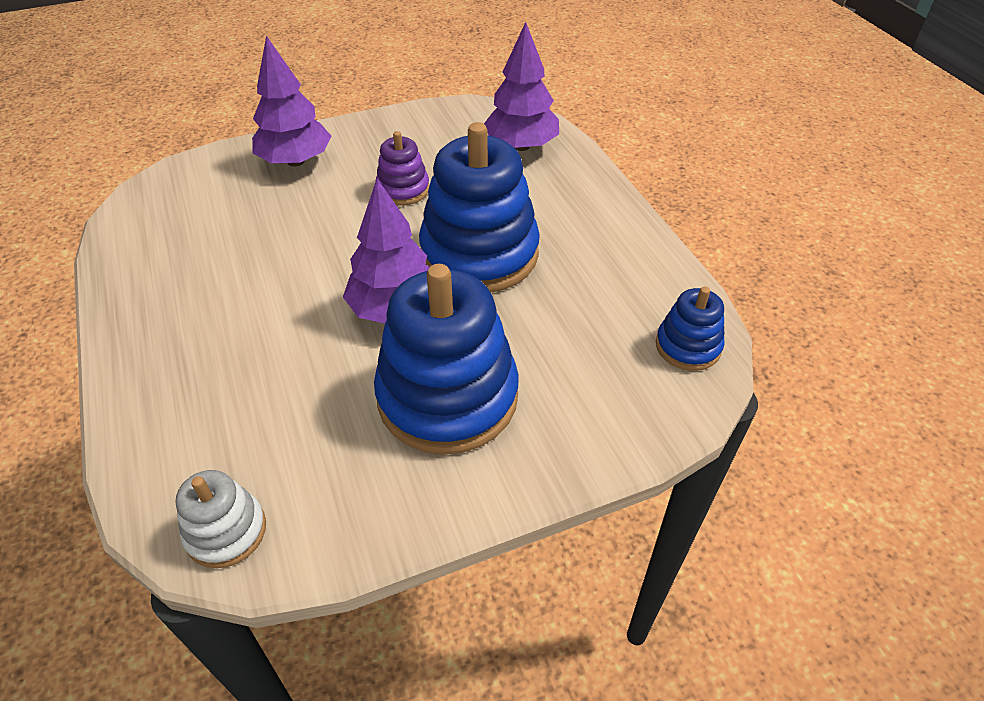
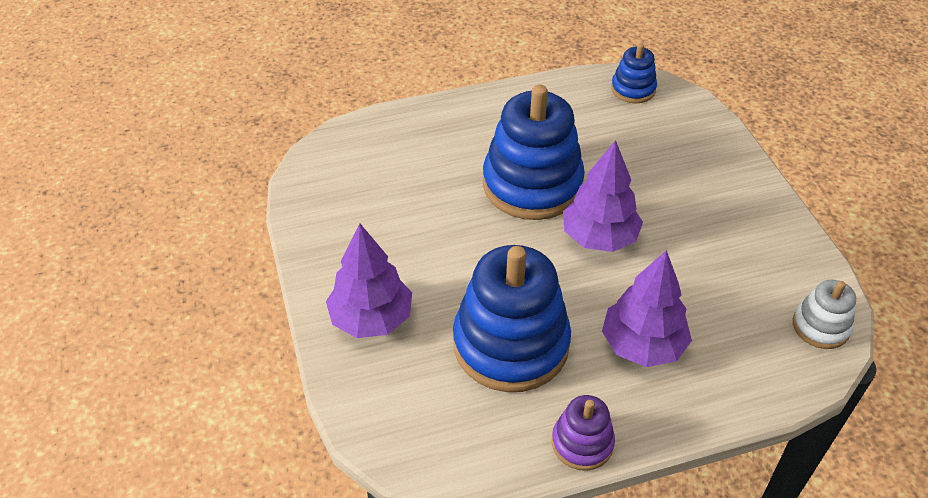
camera: 85 degrees left, 0 degrees up
blue stacking toy [374,264,519,455] -> blue stacking toy moved to [453,245,571,392]
purple stacking toy [376,131,430,205] -> purple stacking toy moved to [552,395,615,471]
purple tree [484,22,559,151] -> purple tree moved to [602,250,692,367]

